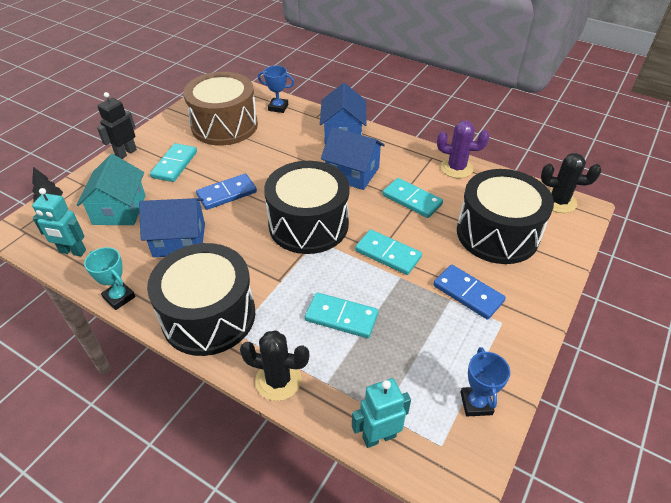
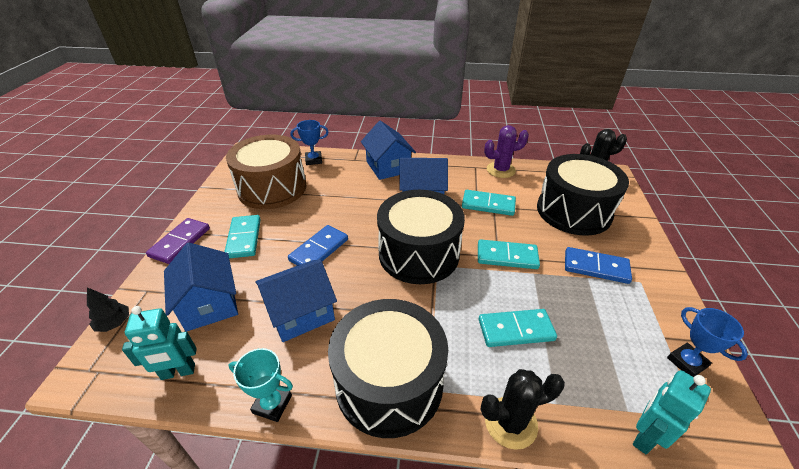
camera: 25 degrees left, 5 degrees down
turquoise house [77,154,146,225] -> blue house [164,242,238,332]
black robot [97,92,137,159] -> purple domino [146,218,210,264]

